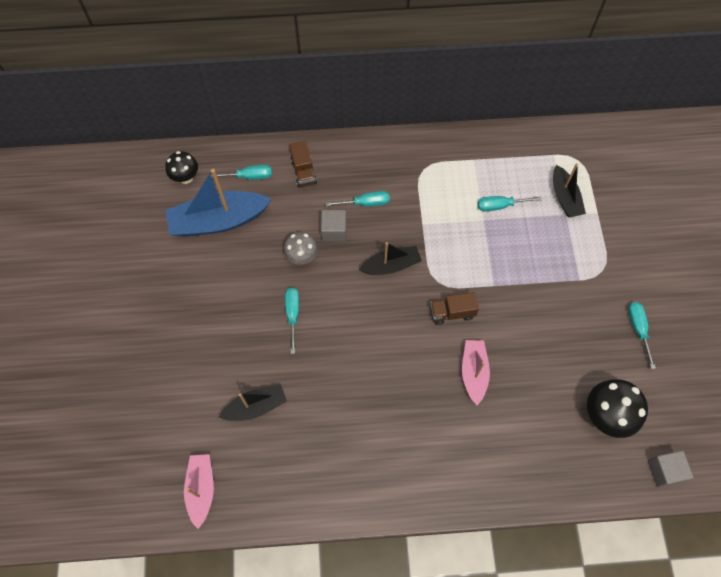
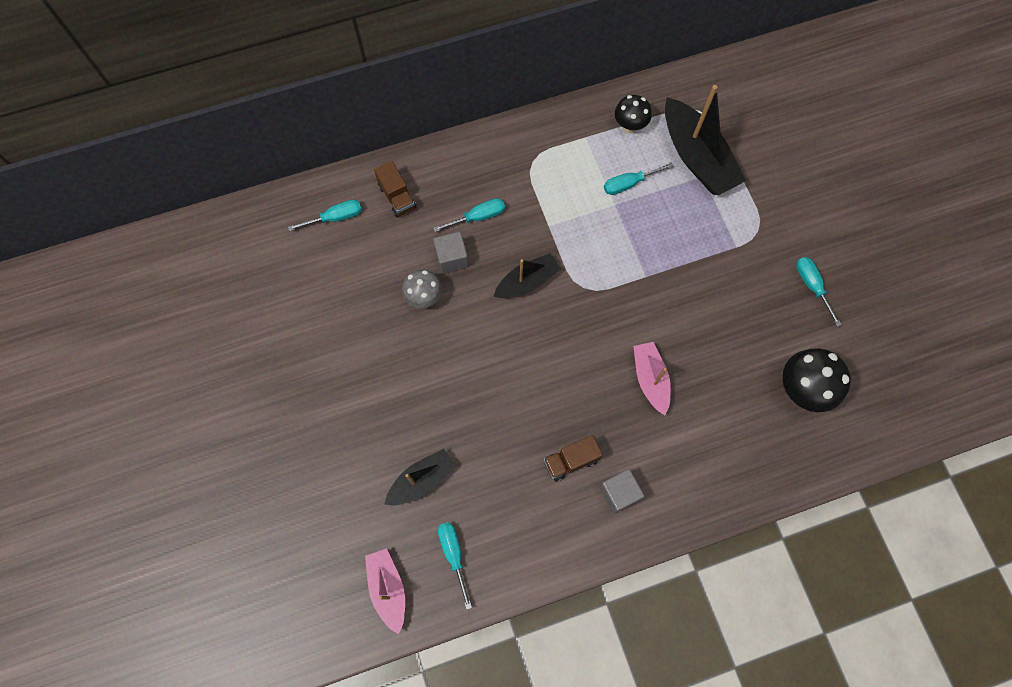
camera: 15 degrees left, 5 degrees up
black mushroom [165,151,198,184] -> black mushroom moved to [615,95,652,133]
blue boat [165,169,272,237] -> none
turquoise screwdriver [285,287,299,354] -> turquoise screwdriver moved to [438,522,472,610]
brown truck [430,292,479,325] -> brown truck moved to [544,435,603,482]
black boat [553,163,586,217] -> black boat [665,85,746,195], size x1.70
grey cube [648,451,694,487] -> grey cube moved to [599,469,644,514]

